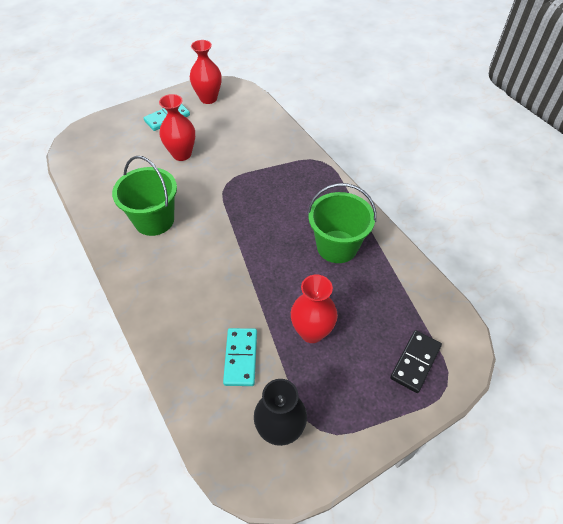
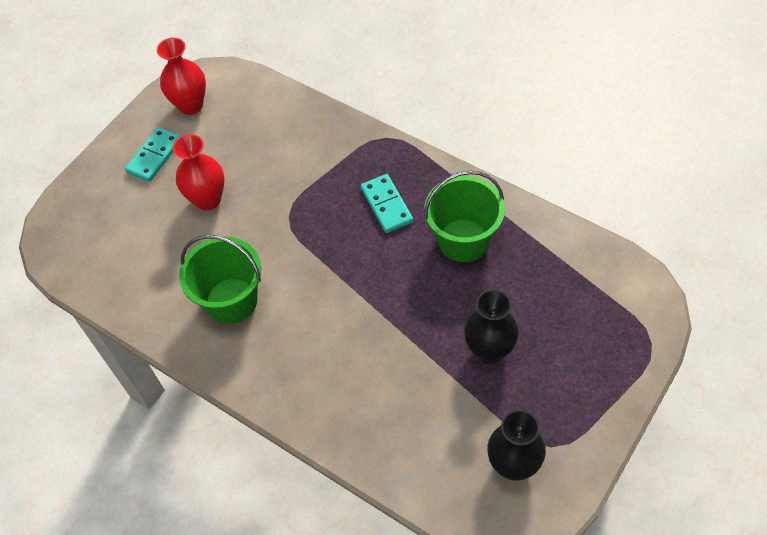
camera: 20 degrees left, 5 degrees up
turquoise domino [223,328,257,386] -> turquoise domino moved to [361,174,413,233]
red vase [291,275,338,343] -> black vase [464,289,519,364]
black domino [390,330,442,393] -> none

